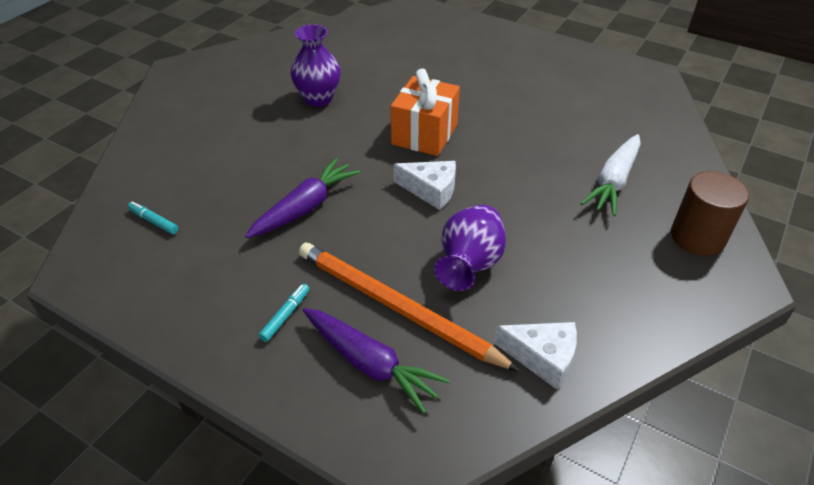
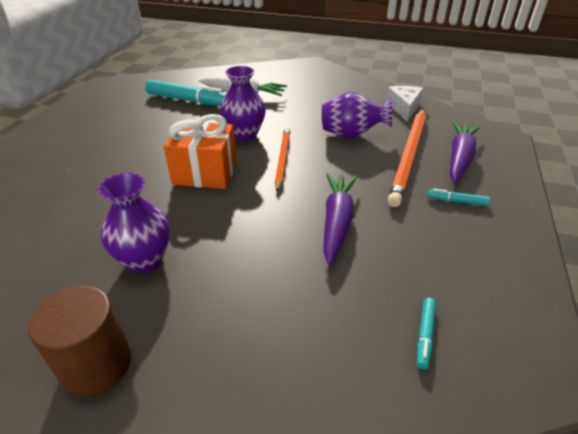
camera: 105 degrees left, 5 degrees down
purple carrot [245,158,360,238] -> purple carrot turned 75 degrees clockwise [323,173,358,265]
white cheese [394,161,456,210] -> orange pencil [275,128,290,192]
brown cylinder [671,171,749,256] -> brown cylinder moved to [28,286,131,396]
none -> turquoise marker [145,80,227,106]
none -> purple vase [220,66,266,141]

